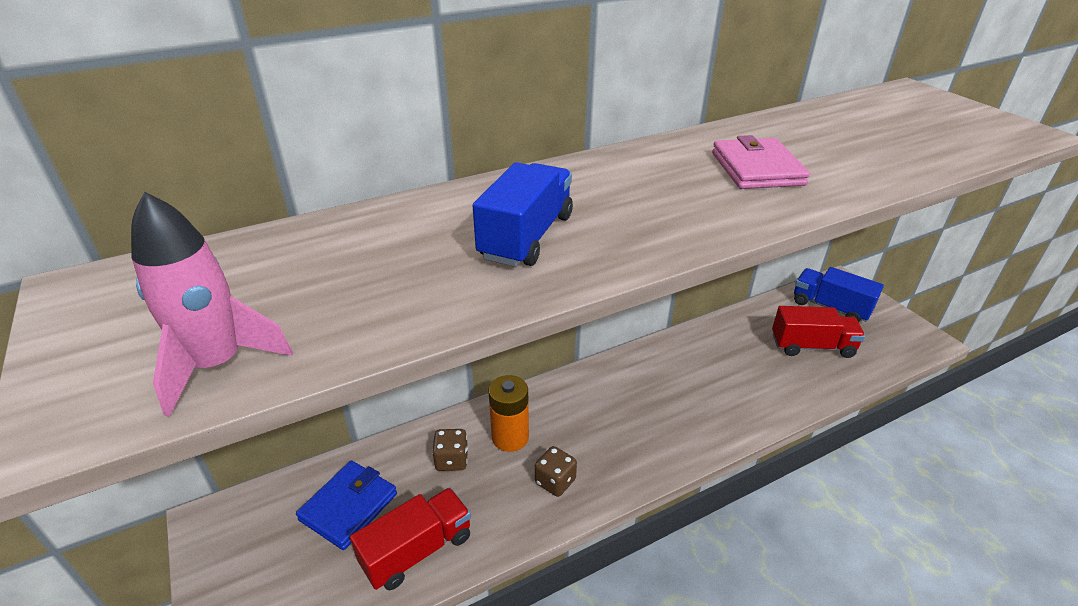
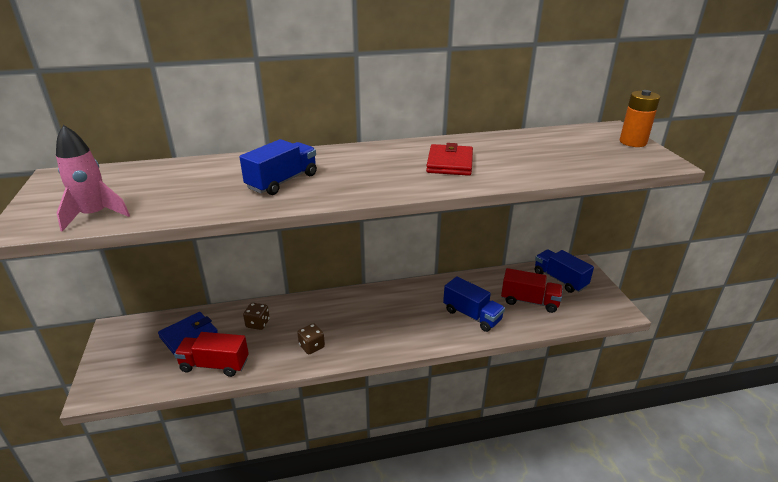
camera: 15 degrees right, 5 degrees down
red truck [350,488,471,590] -> red truck turned 150 degrees counterclockwise [174,332,249,377]
orange battery [489,375,529,452] -> orange battery moved to [620,90,660,147]
pink wallet [712,135,810,189] -> red wallet [426,143,473,176]
none -> blue truck [443,276,505,332]

